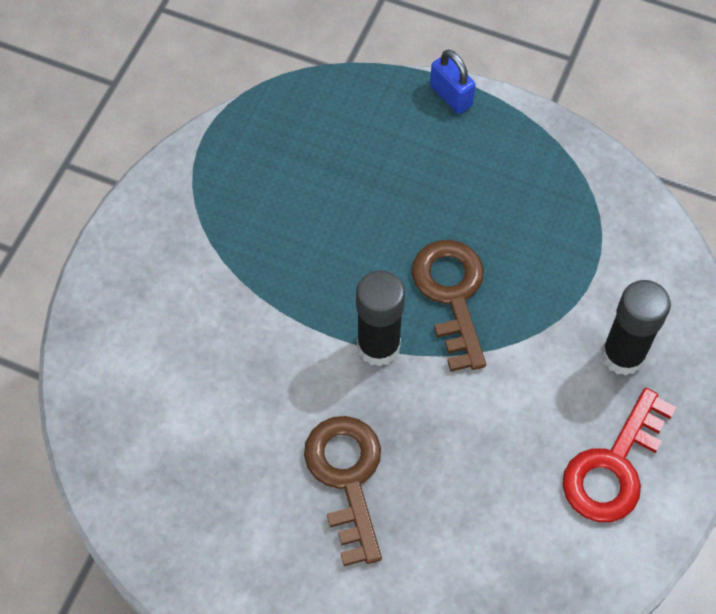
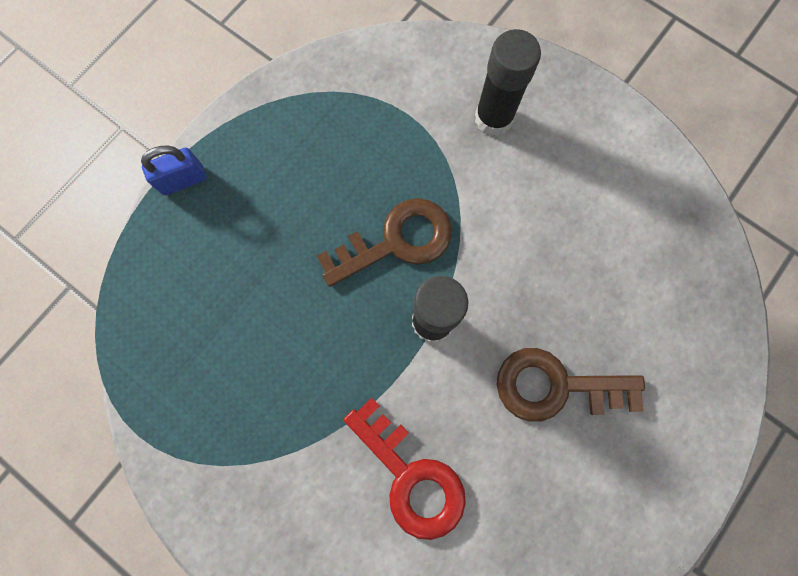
camera: 75 degrees left, 15 degrees up
brown key [412,240,486,372] -> brown key turned 150 degrees clockwise [317,198,452,287]
red key [562,388,676,522] -> red key moved to [344,397,466,540]

